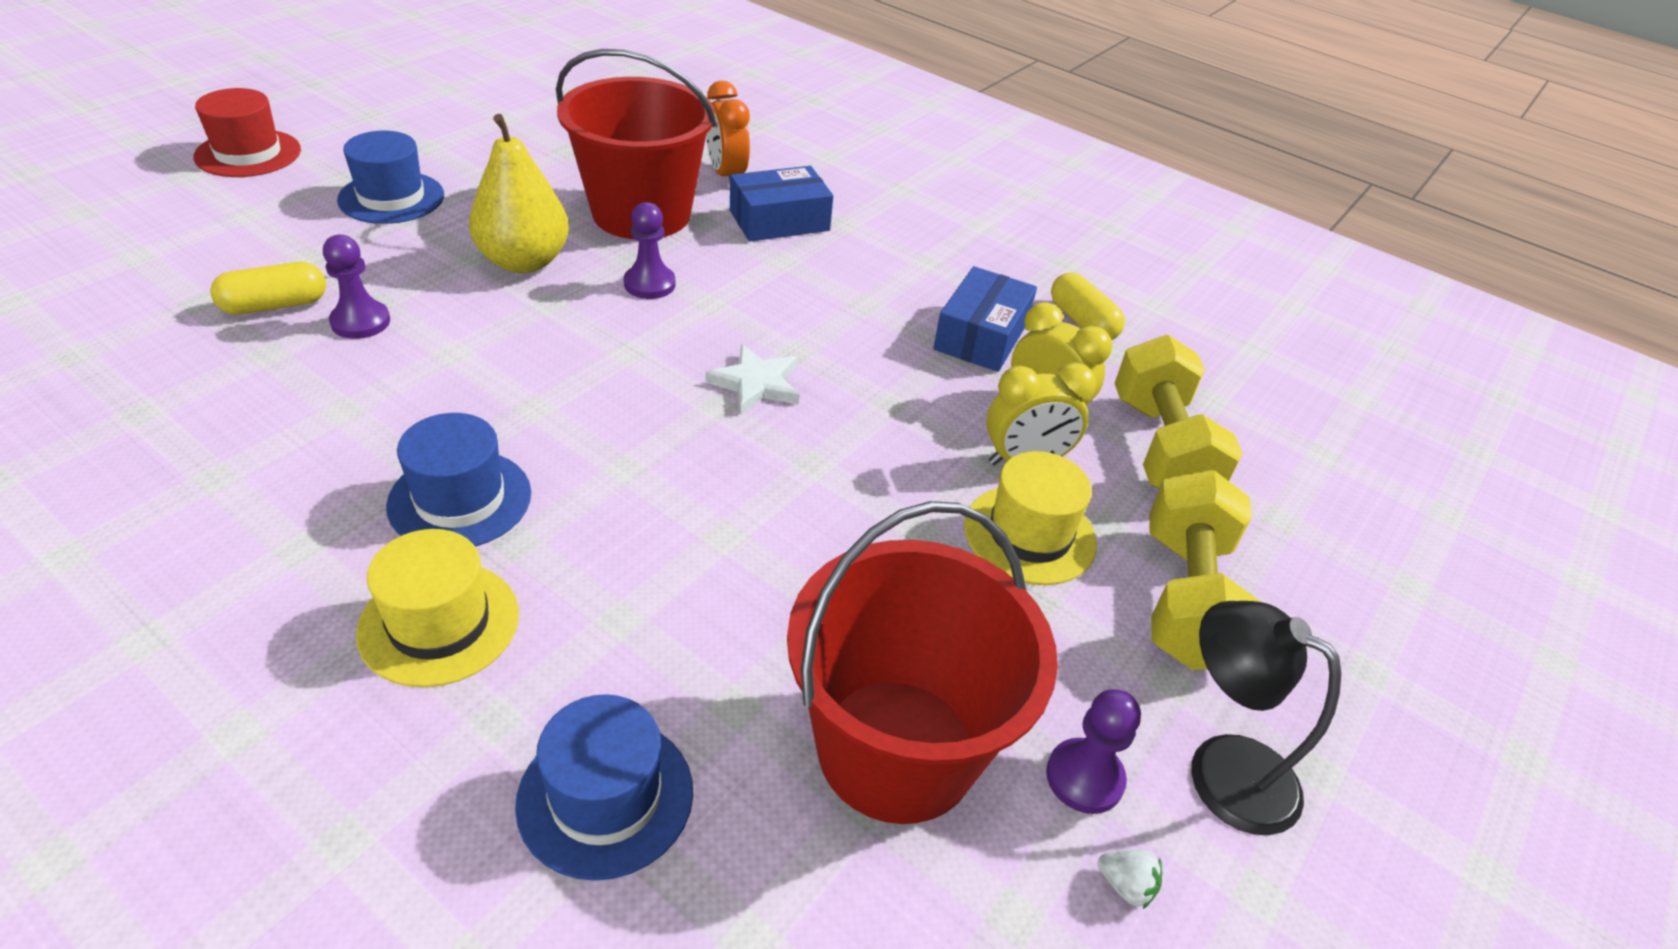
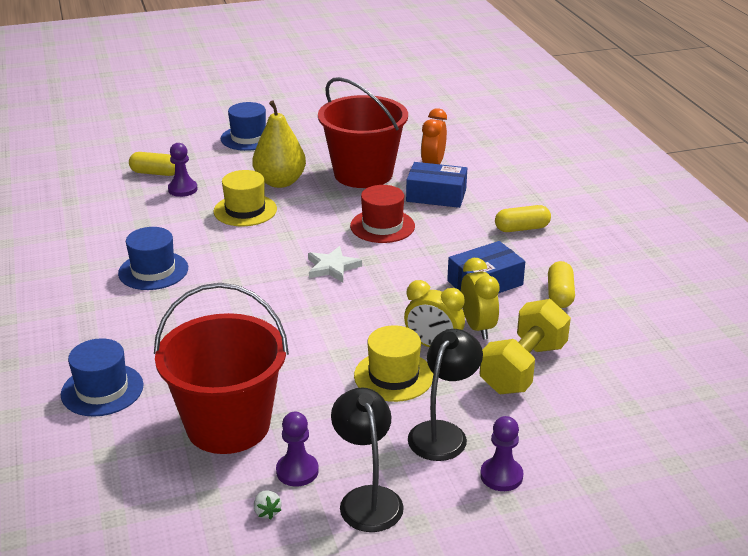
camera: 40 degrees right, 10 degrees down
red hat [193,88,301,177] -> red hat moved to [350,185,415,243]
yellow hat [356,529,519,687] -> yellow hat moved to [214,170,277,226]
purple pawn [624,202,675,299] -> purple pawn moved to [480,416,523,491]
yellow dumbbell [1149,470,1261,670] -> black lamp [408,329,483,461]
none -> yellow capsule [495,205,551,232]

